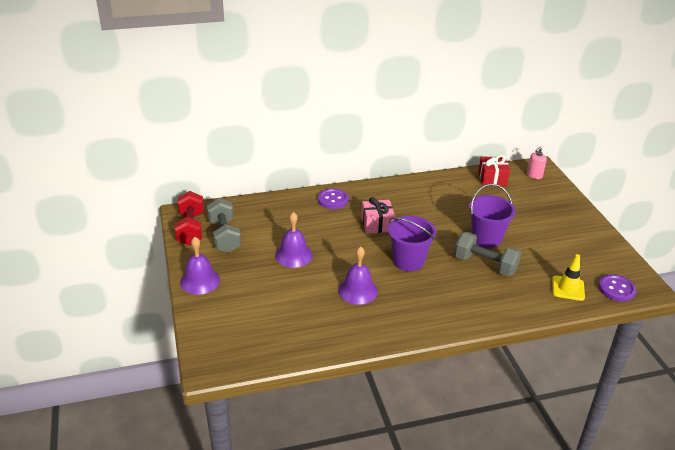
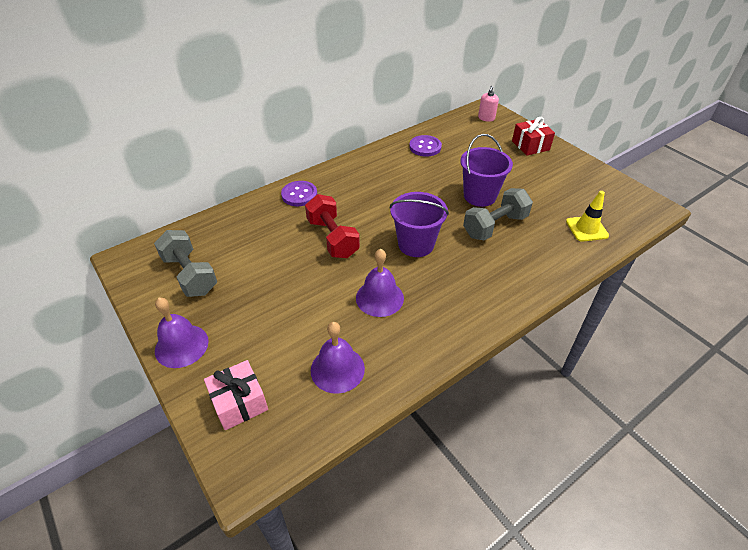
camera: 20 degrees left, 10 degrees up
red dumbbell [174,191,204,246] -> red dumbbell moved to [305,194,360,258]
purple bell [275,212,313,268] -> purple bell moved to [311,322,365,394]
pink gift [361,197,395,234] -> pink gift moved to [204,360,268,430]
grey dumbbell [454,232,521,276] -> grey dumbbell turned 45 degrees counterclockwise [463,188,533,240]
red gift [478,155,510,186] -> red gift moved to [512,117,555,156]
purple button [598,274,636,302] -> purple button moved to [409,135,442,157]

